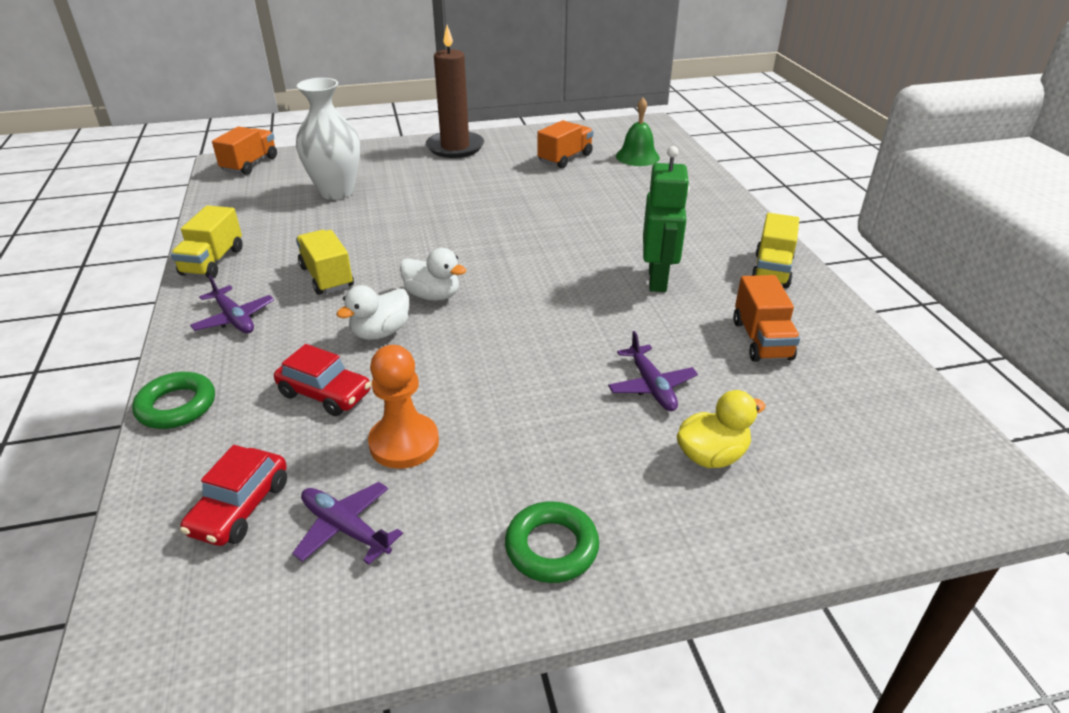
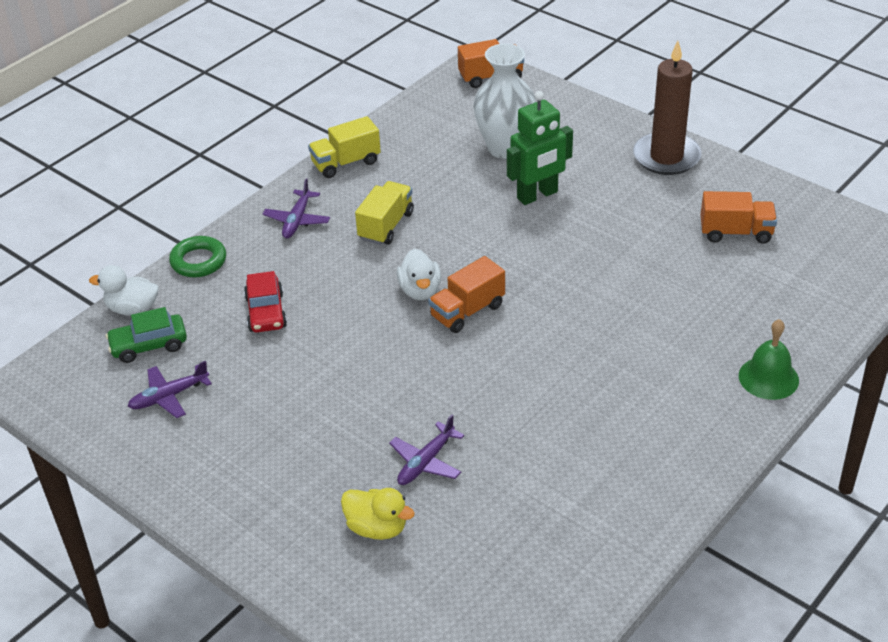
camera: 55 degrees right, 5 degrees up
red car [180,445,287,546] -> green car [106,307,187,363]
purple plane [292,482,403,565] -> purple plane turned 120 degrees counterclockwise [128,361,212,418]
white duck [337,285,409,340] -> white duck moved to [89,265,159,315]
orange pawn [368,345,439,469] -> none
green ring [505,501,599,583] -> none
green bell [616,98,660,166] -> green bell moved to [739,319,799,400]
green robot [643,146,690,292] -> green robot moved to [507,91,573,205]
orange truck [733,275,800,362] -> orange truck moved to [428,256,505,333]
yellow truck [751,213,799,288] -> none

